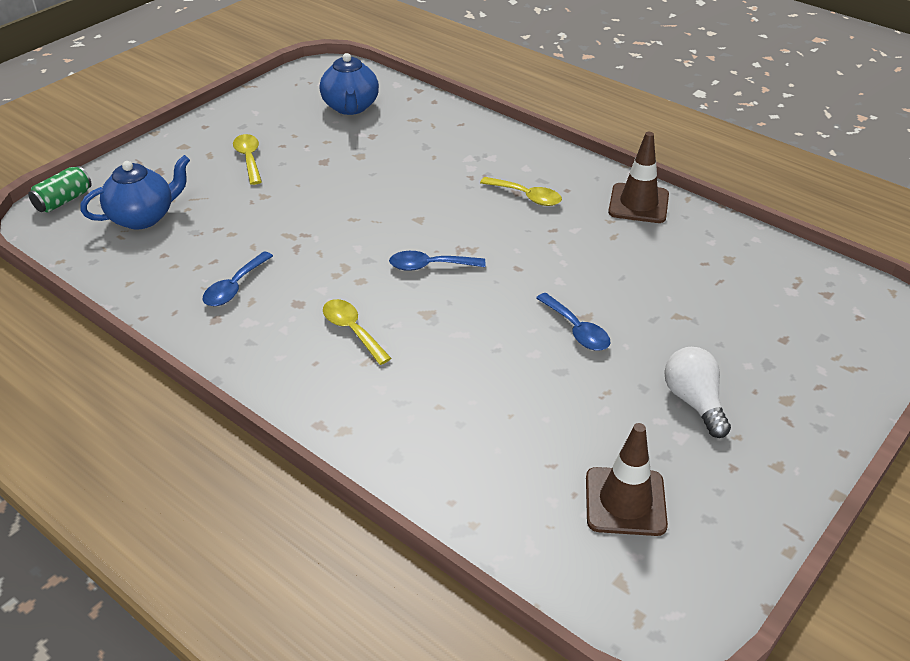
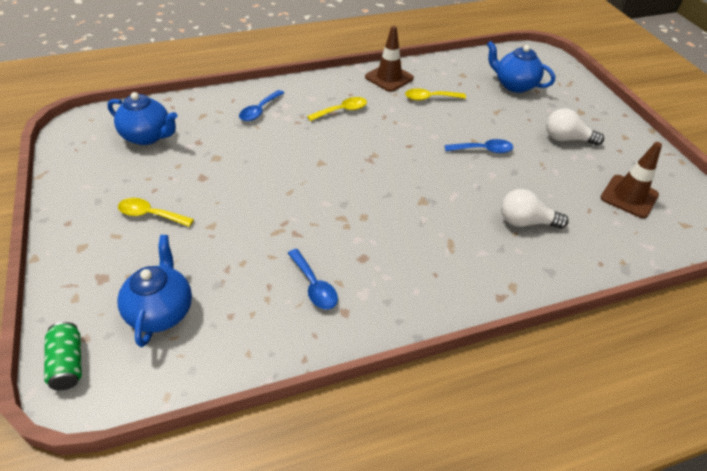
camera: 60 degrees left, 5 degrees up
yellow spoon [323,299,392,365] -> yellow spoon moved to [405,88,466,101]
blue spoon [389,251,485,271] -> blue spoon moved to [239,90,284,121]
none -> blue teapot [487,41,555,93]
none -> white light bulb [501,189,569,229]

